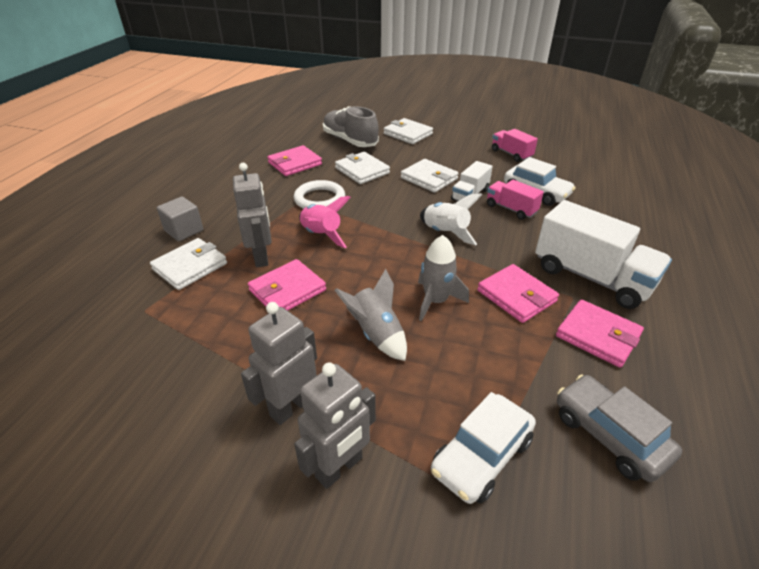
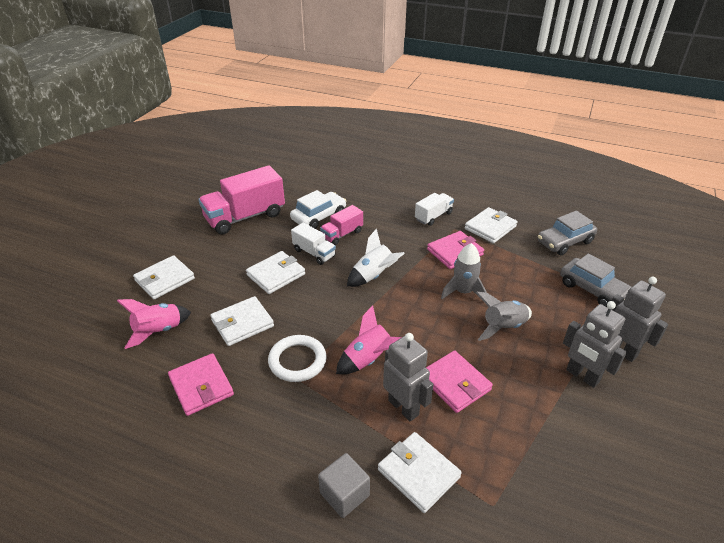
camera: 85 degrees left, 0 degrees up
grey robot [233,163,272,267] -> grey robot turned 60 degrees clockwise [383,333,434,421]
grey shoe [323,106,379,147] -> pink rocket [117,299,191,349]
white car [431,392,536,504] -> grey car [560,253,631,308]
pink truck [492,129,538,162] -> pink truck [198,165,285,234], size x1.87
white truck [535,200,672,309] -> white truck [415,193,454,226], size x0.54
pink wallet [556,299,644,368] -> white wallet [465,207,517,243]

